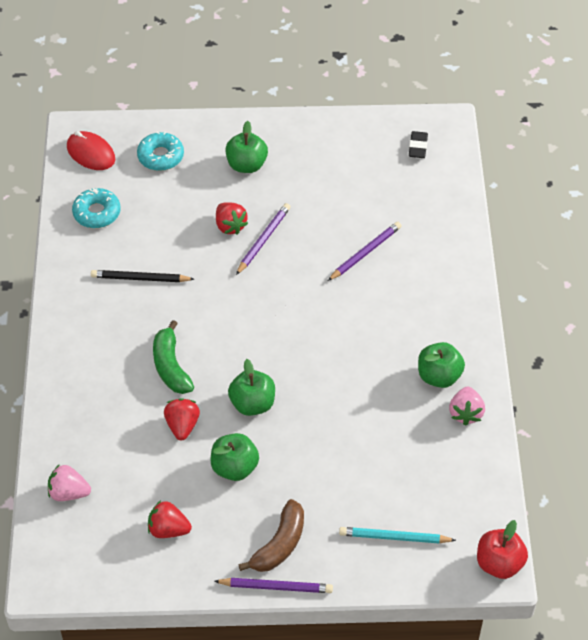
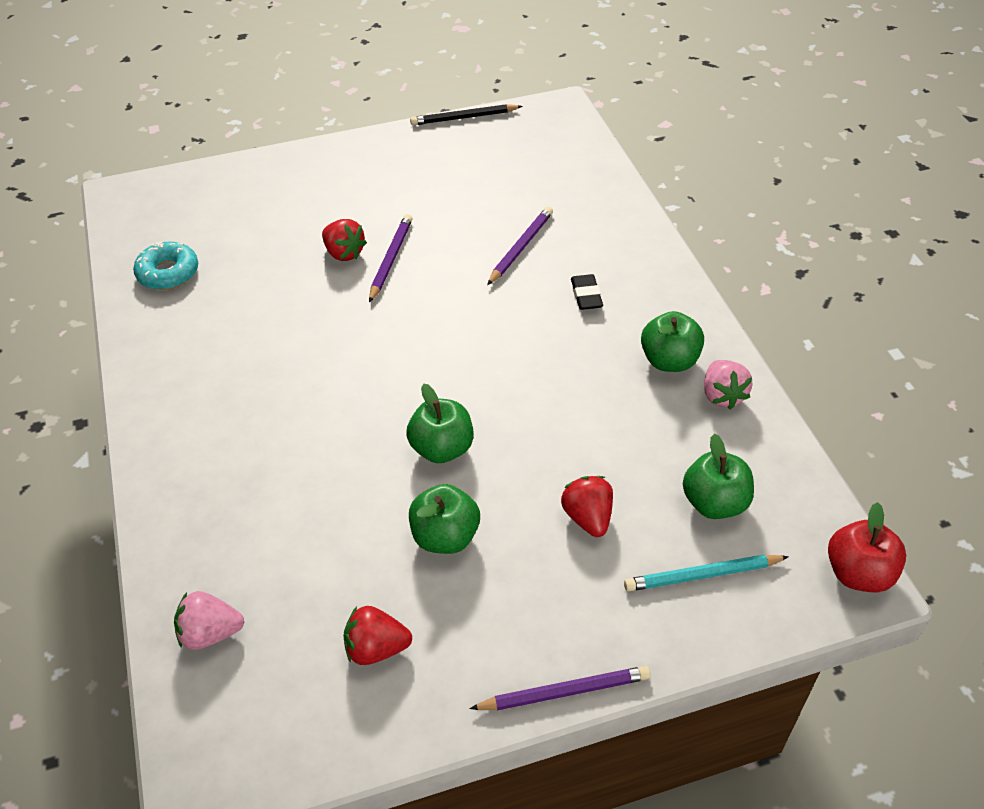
camera: 15 degrees left, 5 degrees down
red mouse [67,131,115,170] -> none
black pencil [91,270,194,282] -> black pencil moved to [410,104,522,125]
turquoise donut [137,132,184,171] -> none
green banana [153,320,194,394] -> none
red strawberry [164,398,200,440] -> red strawberry moved to [561,476,613,537]
green apple [225,121,268,173] -> green apple moved to [683,434,754,519]
brown banana [238,499,304,572] -> none
black eraser [409,131,428,158] -> black eraser moved to [571,274,603,310]

